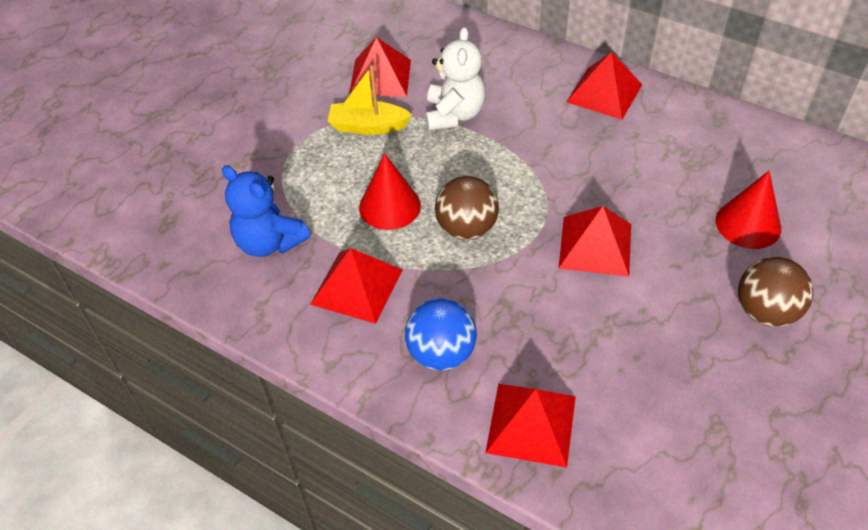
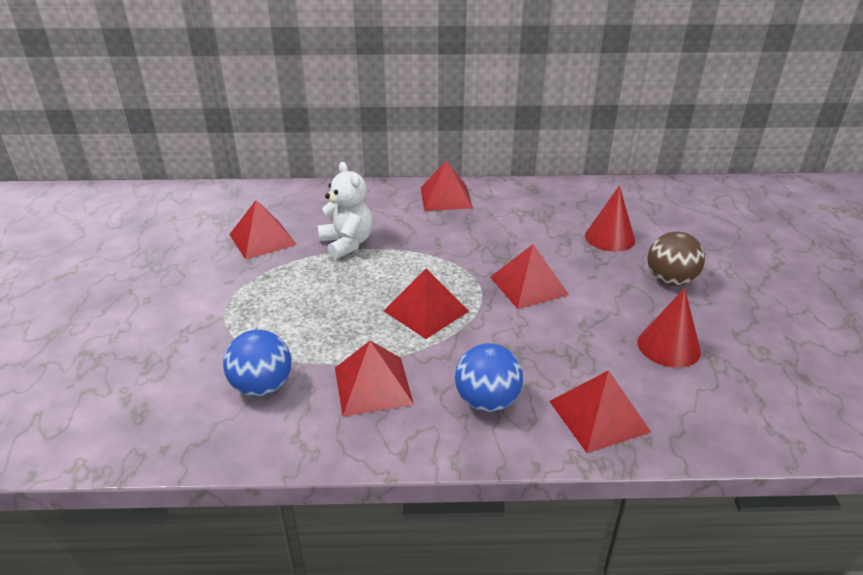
camera: 35 degrees left, 15 degrees down
blue teddy bear [222,165,310,257] -> blue ball [223,330,291,396]
yellow boat [327,65,412,135] -> none
red cone [359,153,421,230] -> red cone moved to [638,288,701,368]
brown ball [435,176,499,240] -> red pyramid [384,269,469,339]

